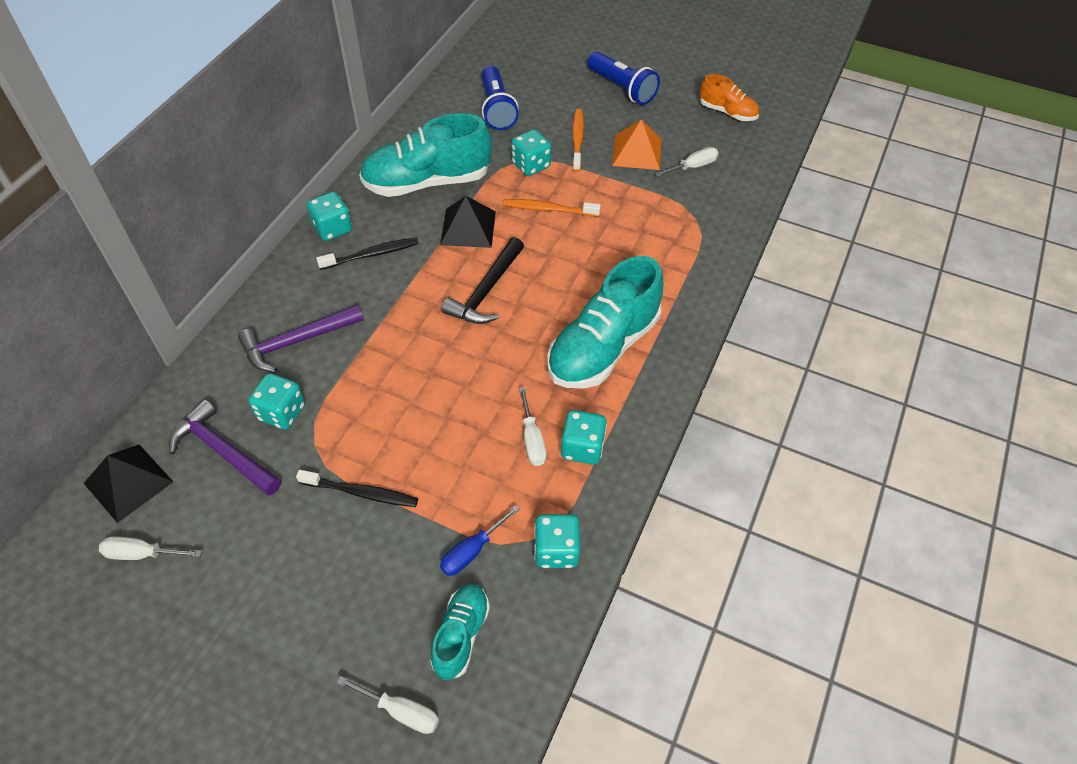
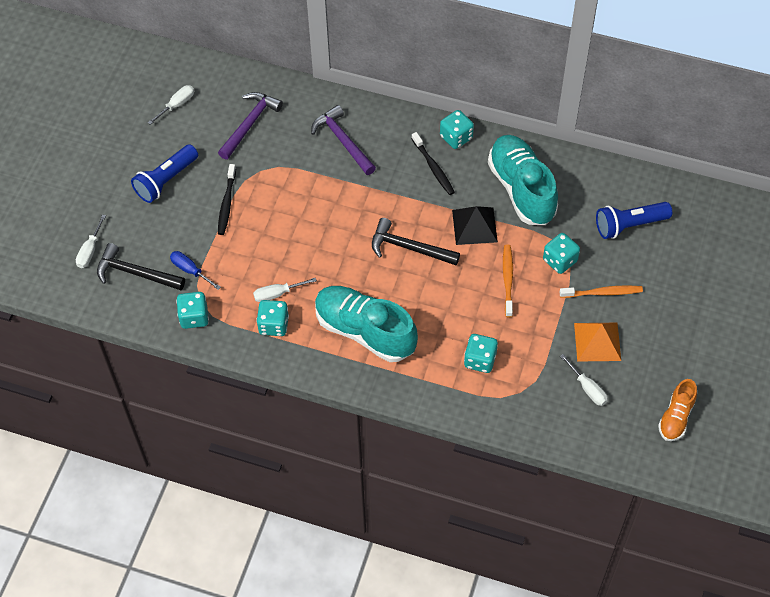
camera: 85 degrees right, 5 degrees up
black pyramid [84,445,173,523] -> none
white screwdriver [99,536,202,560] -> white screwdriver turned 45 degrees clockwise [148,85,194,125]
turquoise dice [249,373,305,429] -> turquoise dice moved to [464,334,498,373]
turquoise shoe [430,584,490,680] -> black hammer [97,243,185,290]
blue flashlight [587,52,660,105] -> blue flashlight moved to [131,144,198,203]

